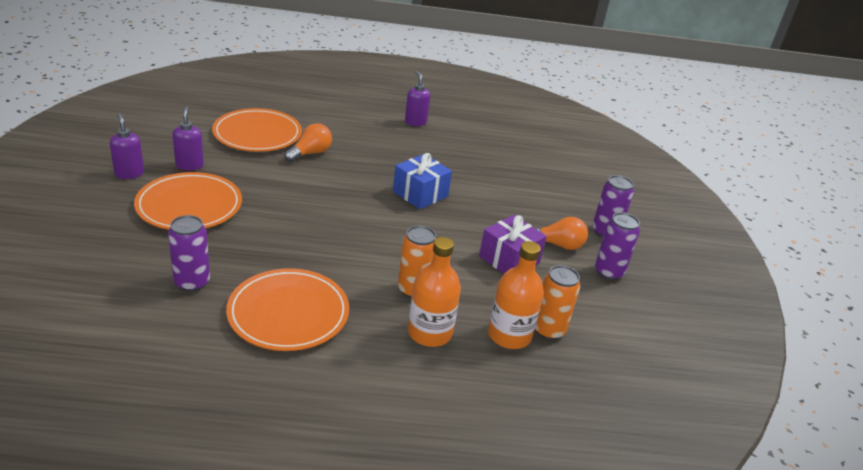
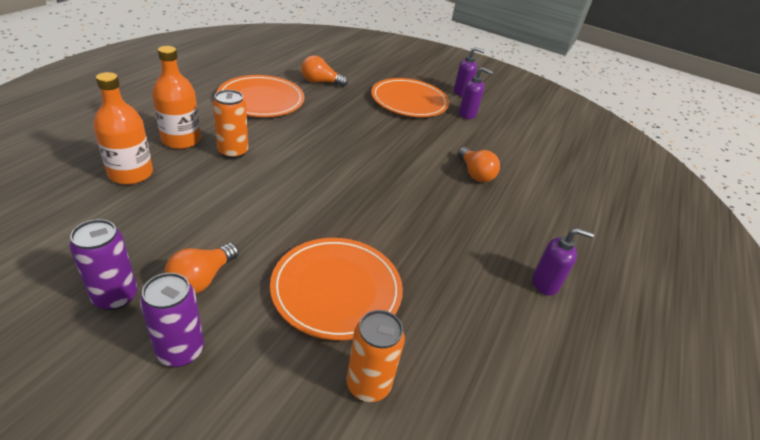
camera: 115 degrees right, 5 degrees up
purple can [168,215,210,292] -> orange light bulb [301,55,348,87]
orange plate [212,108,302,152] -> orange plate moved to [270,238,403,340]
blue gift [393,153,452,209] -> none
purple gift [479,215,547,274] -> none
orange can [535,265,580,340] -> orange can moved to [346,310,405,402]

